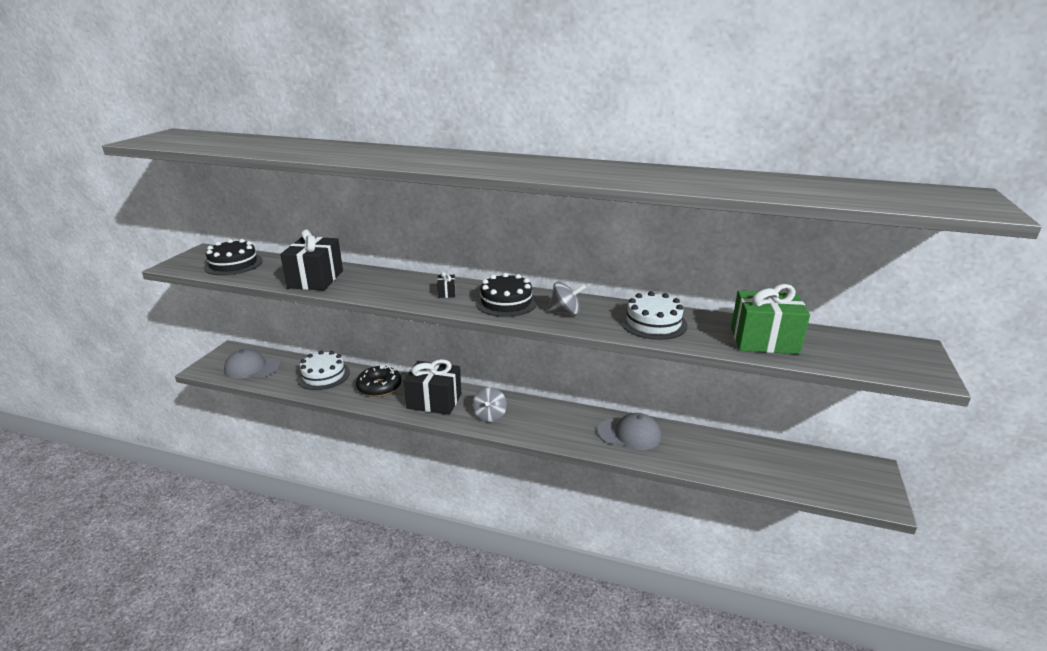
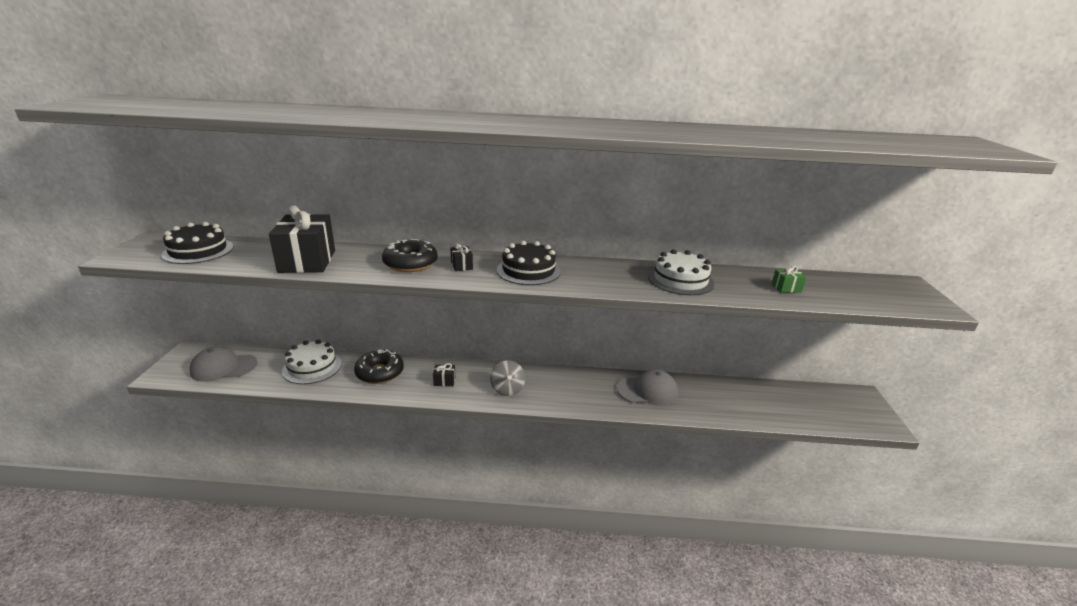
camera: 15 degrees left, 0 degrees up
black gift [403,359,461,415] -> black gift [433,363,455,386], size x0.42
grey spinning top [548,282,586,315] -> none
green gift [731,284,810,354] -> green gift [772,266,806,293], size x0.42
none -> black donut [382,239,438,272]

